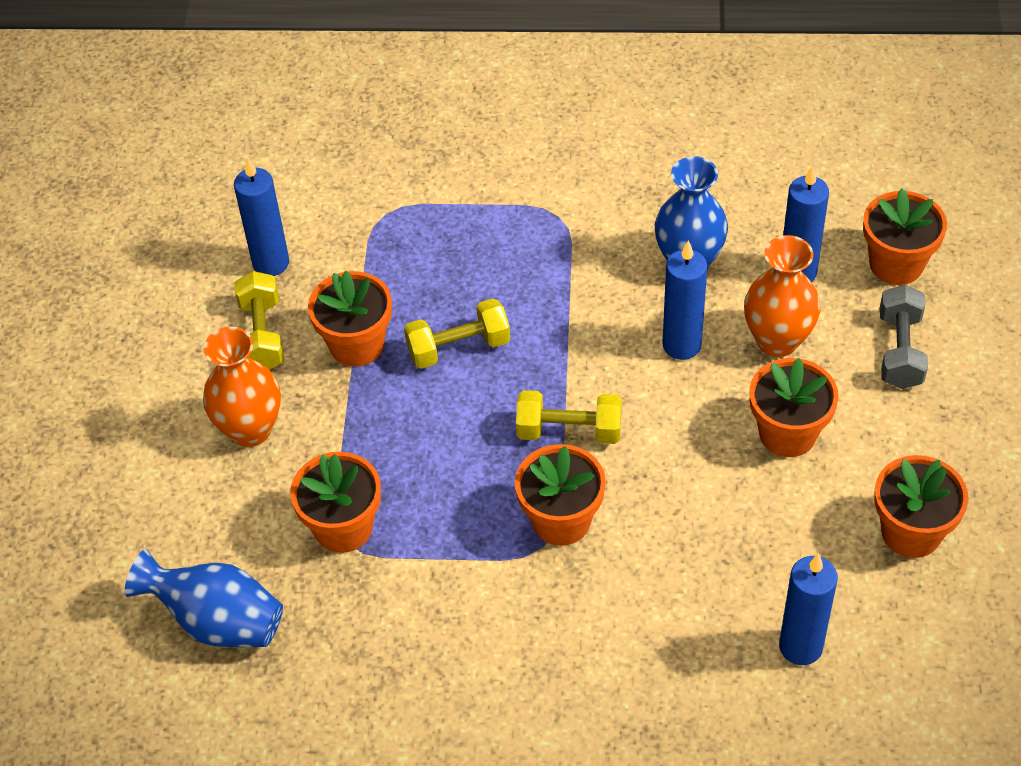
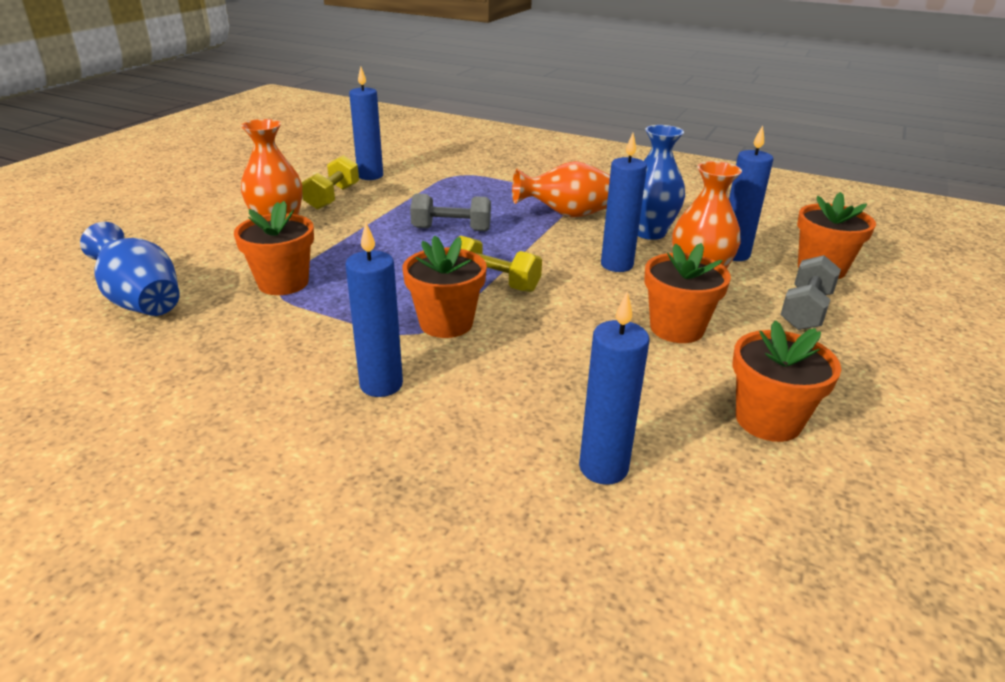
camera: 20 degrees right, 20 degrees down
orange flower pot [308,271,392,367] -> none
yellow dumbbell [404,299,510,369] -> grey dumbbell [410,193,491,231]
none -> blue candle [345,222,403,397]
none -> orange vase [512,161,610,217]

